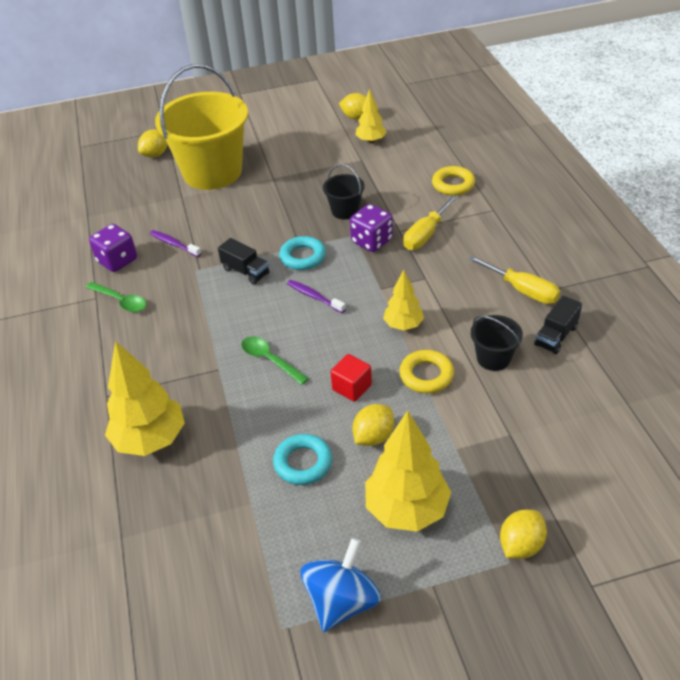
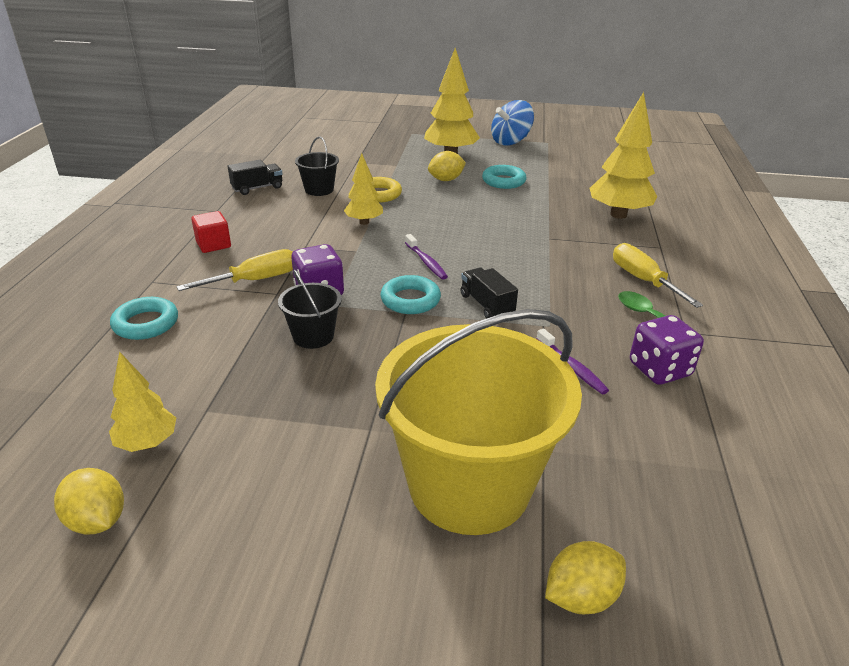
camera: 160 degrees left, 10 degrees down
green spoon [241,336,309,385] -> none
red cube [331,354,372,402] -> red cube moved to [191,211,231,253]
yellow ring [432,166,475,195] -> turquoise ring [110,297,178,340]
yellow screwdriver [468,256,560,304] -> yellow screwdriver moved to [613,243,703,308]
yellow lemon [500,510,547,559] -> none

